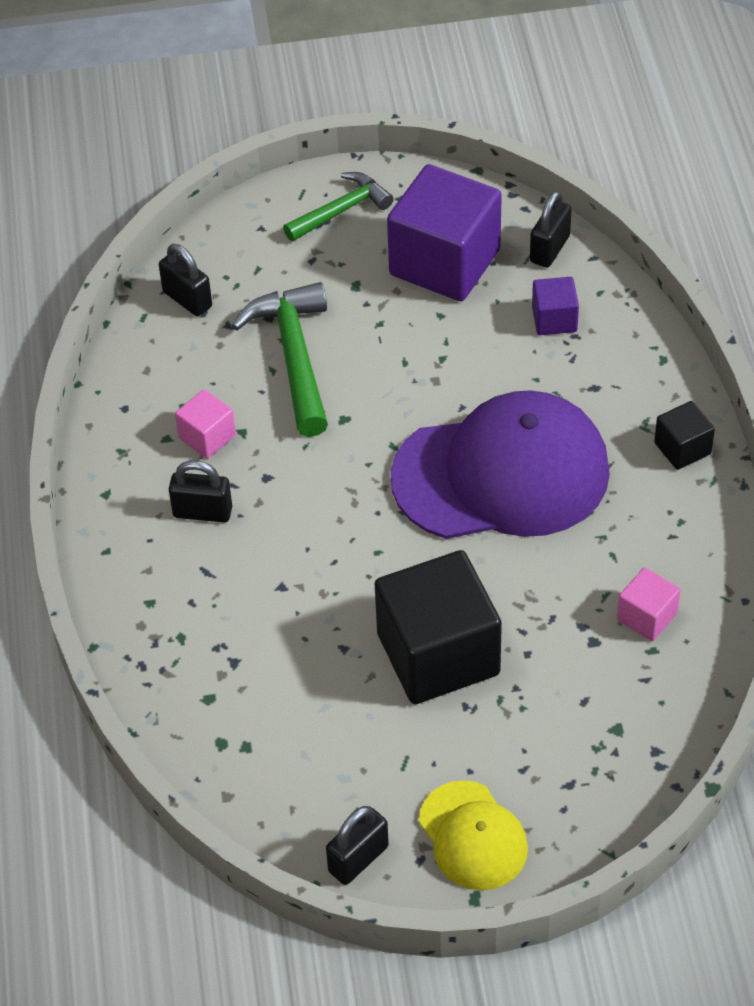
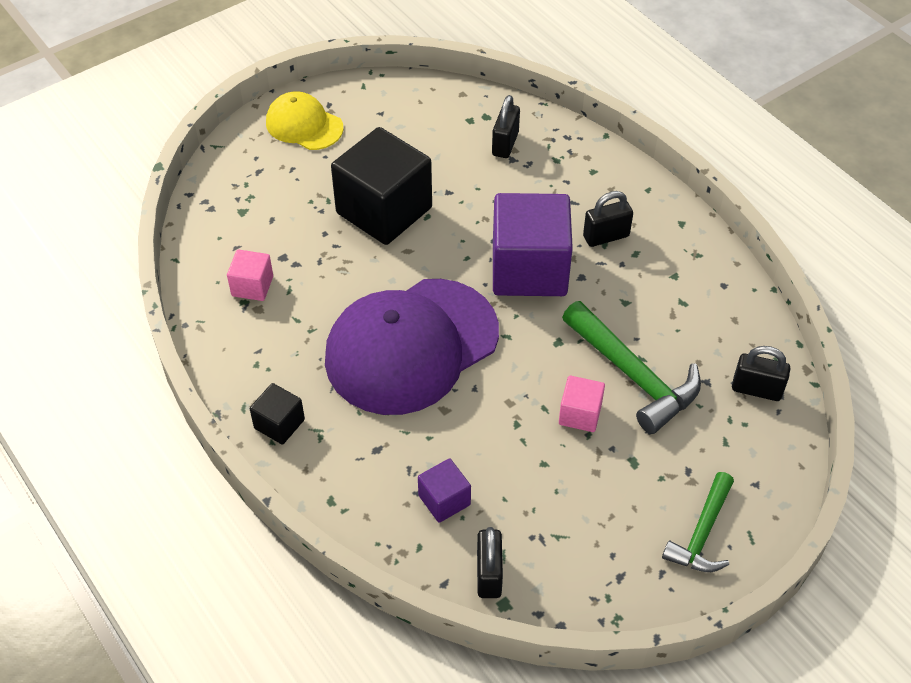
camera: 150 degrees right, 0 degrees up
pink cube [175,389,236,459] -> pink cube moved to [559,376,605,432]
black padlock [326,806,389,885] -> black padlock moved to [492,95,520,158]
purple cube [387,164,502,301] -> purple cube moved to [493,193,573,296]

